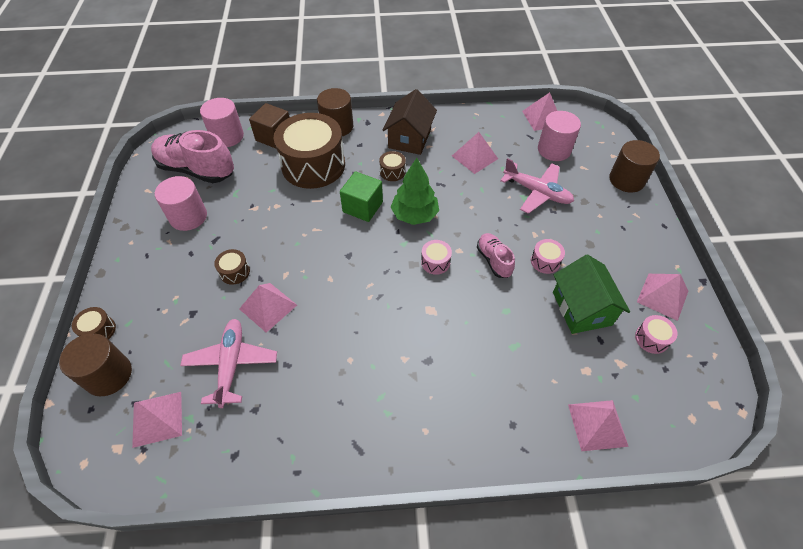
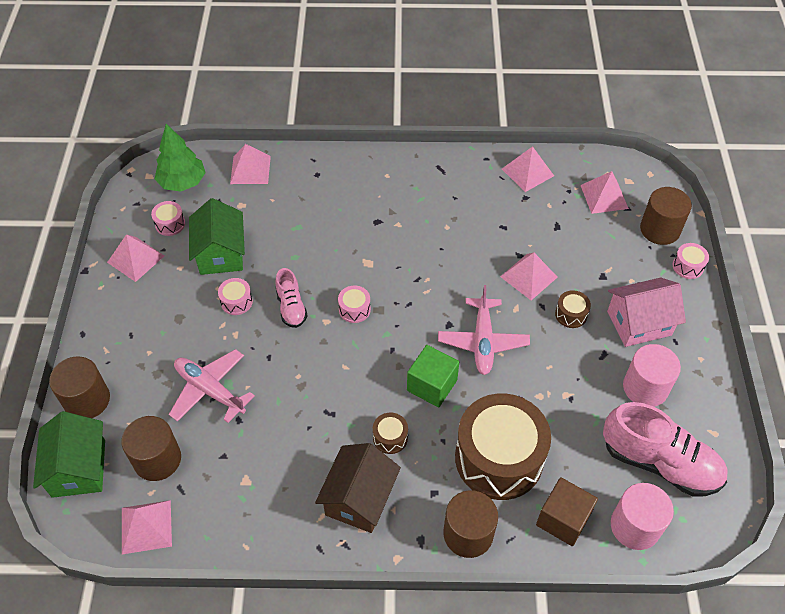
camera: 175 degrees left, 0 degrees up
brown drum [72,307,116,340] -> pink drum [673,243,709,279]
pink plane [180,319,277,408] -> pink plane moved to [438,285,530,375]
green tree [390,158,439,225] -> green tree moved to [155,124,206,192]
pink pyramid [452,132,498,174] -> pink pyramid moved to [502,146,554,192]
pink cylinder [538,111,581,161] -> brown cylinder [121,416,181,481]
none -> green house [33,411,105,498]
none -> pink house [607,277,686,347]

